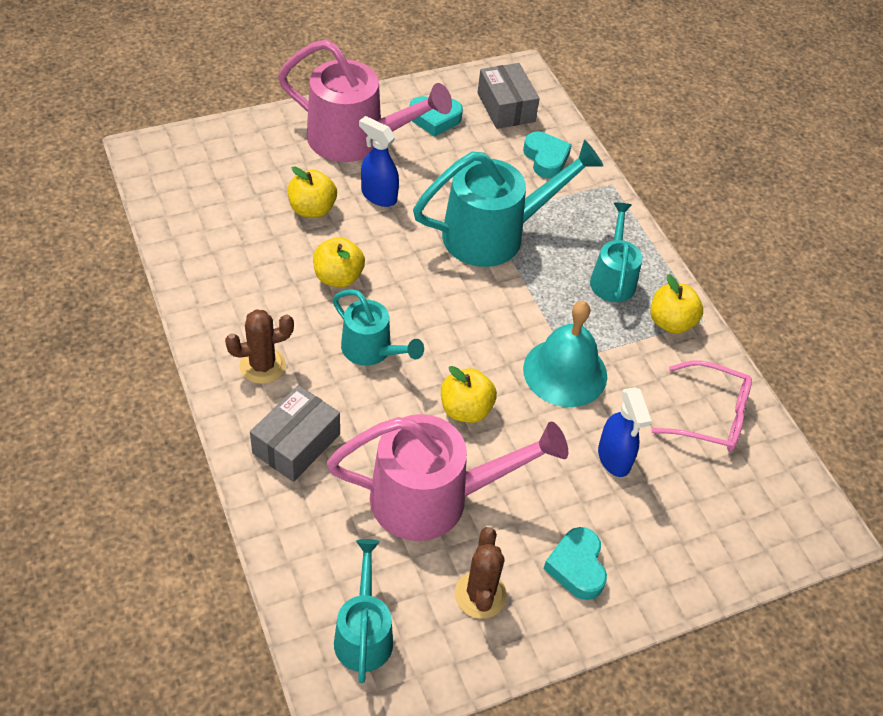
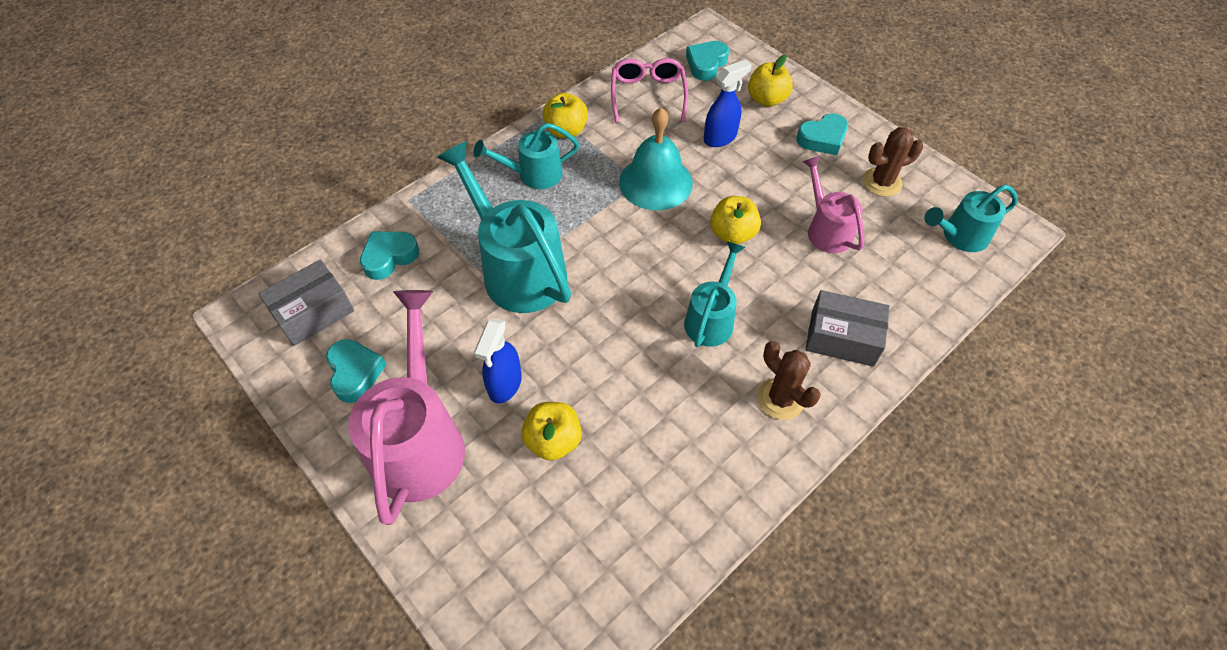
camera: 105 degrees left, 5 degrees up
yellow apple [313,237,365,287] -> yellow apple moved to [748,55,793,107]
pink watering can [327,414,568,541] -> pink watering can [802,156,864,253], size x0.57
none -> turquoise heart [686,41,729,81]

